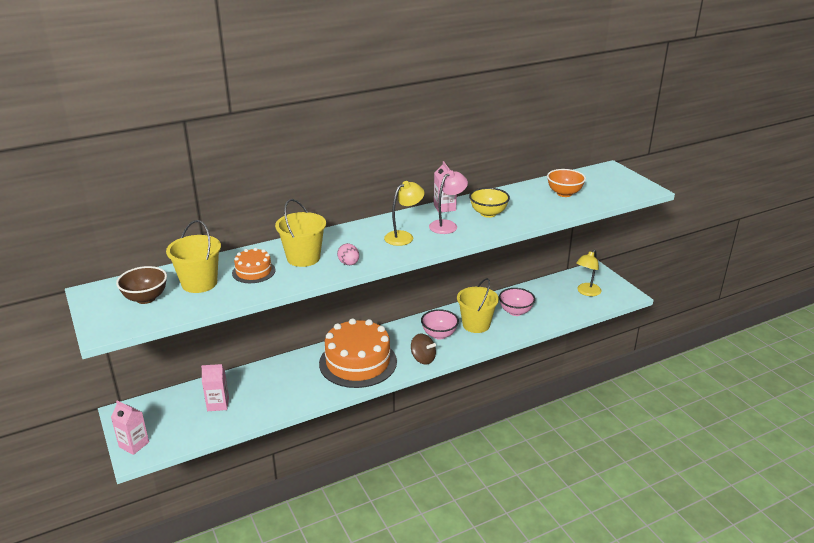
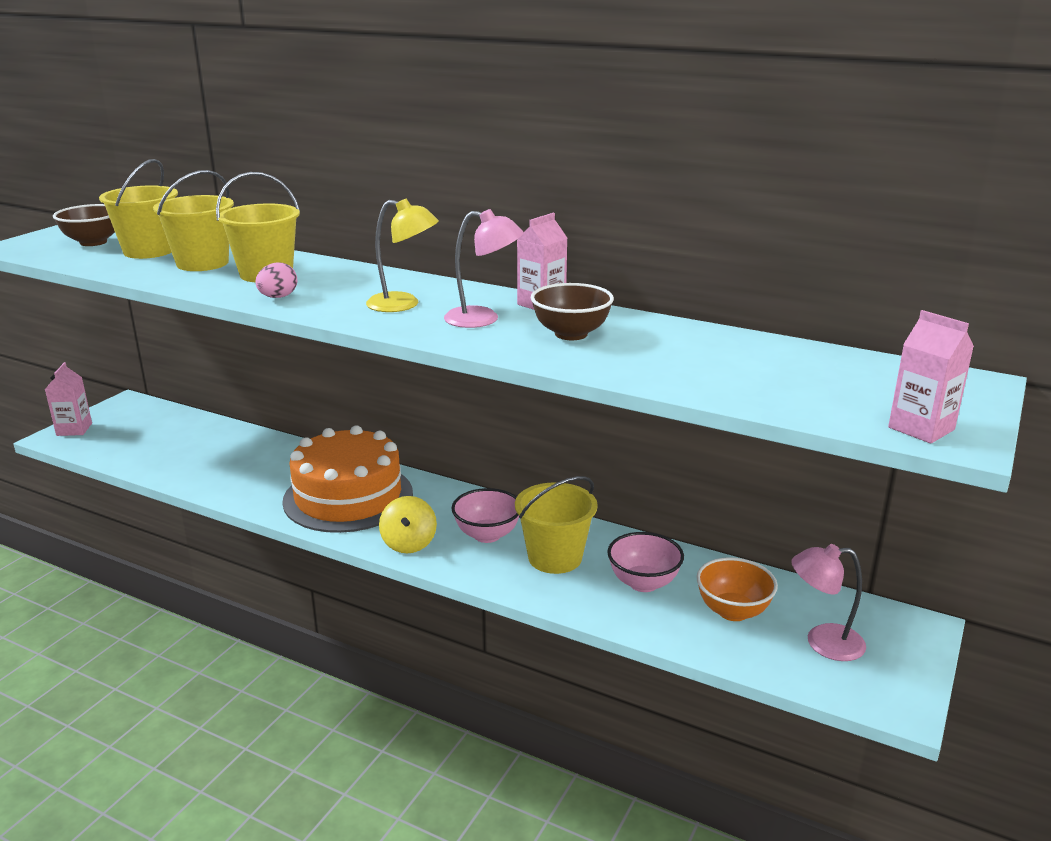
camera: 55 degrees right, 5 degrees down
pink carton [201,364,229,411] -> pink carton moved to [888,310,974,444]
orange cake [232,248,276,283] -> yellow bucket [153,170,234,271]
brown spinning top [411,333,436,364] -> yellow spinning top [379,496,437,553]
yellow bowl [469,188,510,218] -> brown bowl [531,283,614,340]
orange bowl [547,169,586,197] -> orange bowl moved to [696,557,778,621]
yellow lamp [576,250,601,296] -> pink lamp [791,544,866,661]

